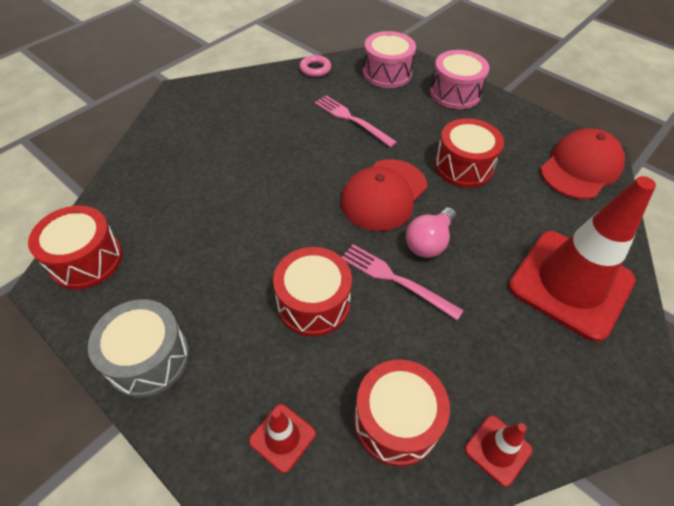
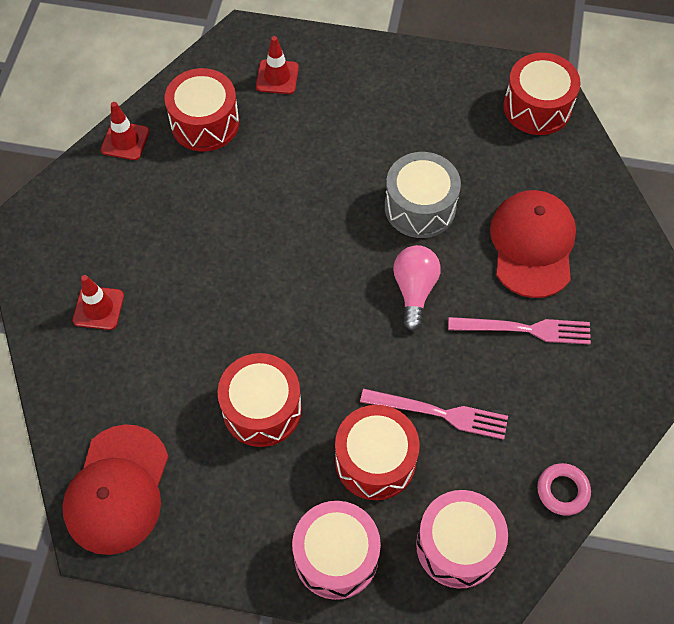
camera: 150 degrees right, 10 degrees up
grey drum [88,299,189,398] -> grey drum moved to [385,152,461,238]
red drum [273,247,352,336] -> red drum moved to [335,405,420,500]
red cap [341,160,427,231] -> red cap moved to [490,190,576,298]
pink fork [342,244,464,320] -> pink fork moved to [448,317,591,345]
pink light bulb [406,207,456,258] -> pink light bulb moved to [393,245,441,331]
red traffic cone [508,176,656,342] -> red traffic cone [73,275,124,330], size x0.42

